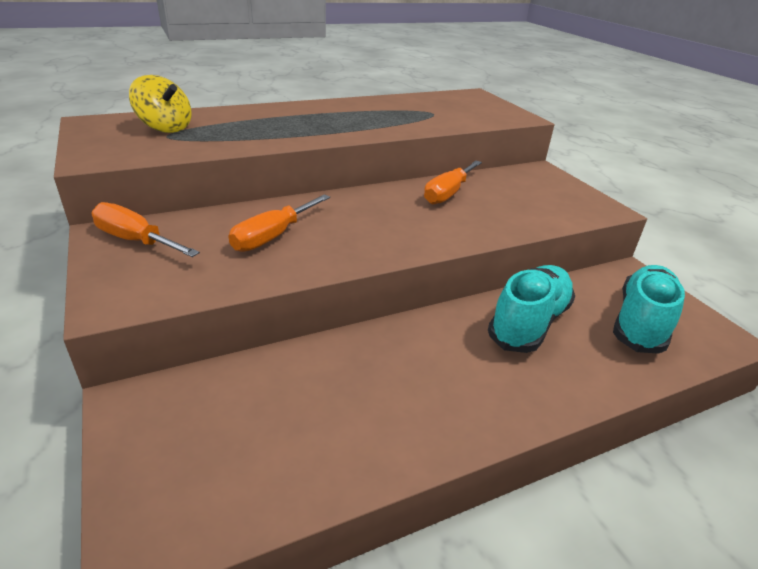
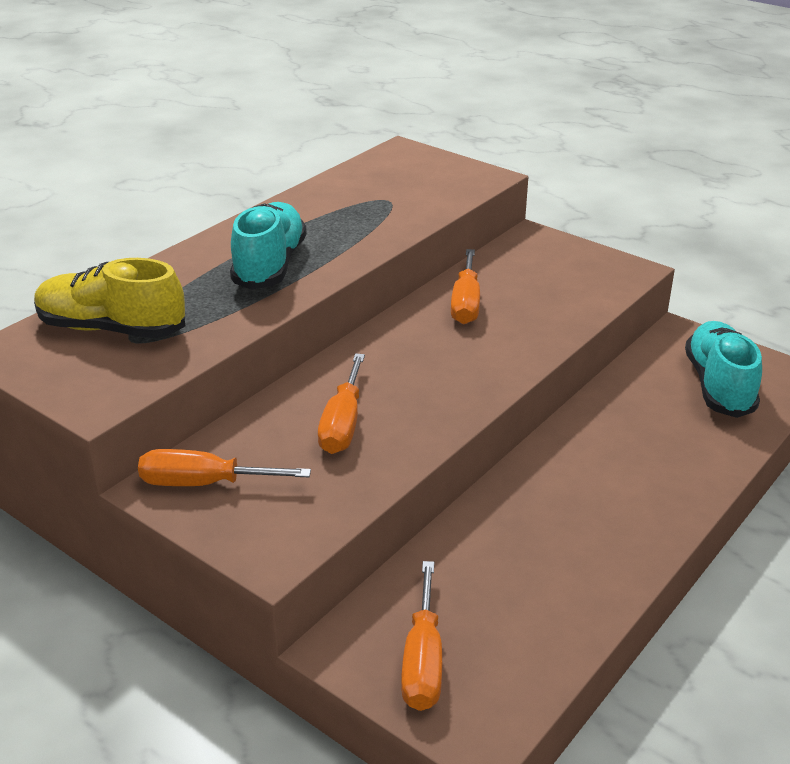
camera: 25 degrees left, 0 degrees up
yellow spinning top [129,75,192,133] -> yellow shoe [34,258,185,338]
turquoise shoe [488,265,575,353] -> turquoise shoe moved to [230,202,307,290]
none -> orange screwdriver [401,561,442,711]

